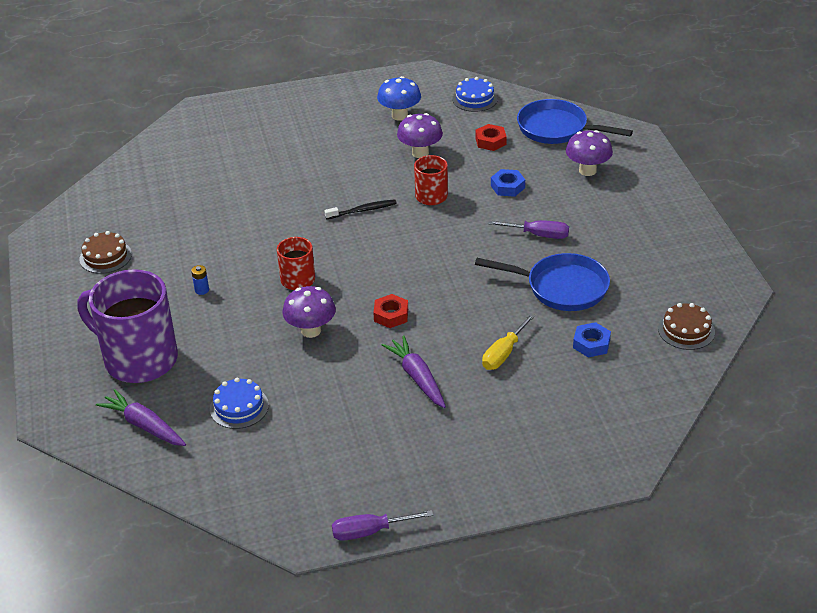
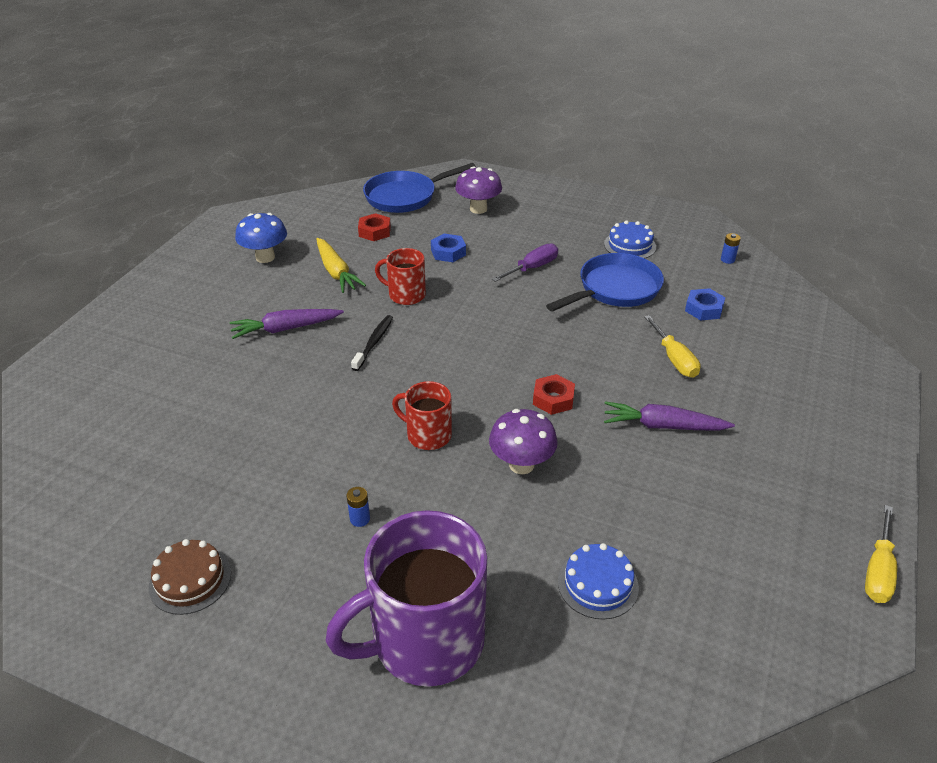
camera: 55 degrees left, 0 degrees up
purple carrot [96,389,186,446] -> purple carrot moved to [229,309,344,339]
purple screwdriver [332,510,433,541] -> yellow screwdriver [865,505,897,603]
purple mushroom [397,113,443,158] -> yellow carrot [316,238,366,293]
blue cake [452,77,498,112] -> blue cake moved to [604,220,656,258]
brown cake [658,303,715,350] -> blue battery [721,233,741,264]

